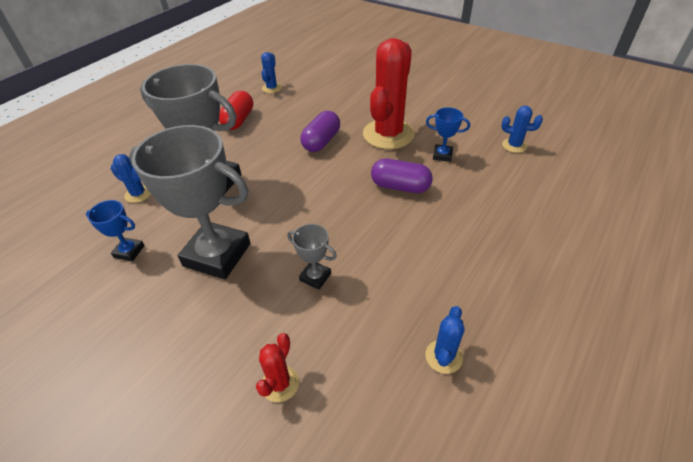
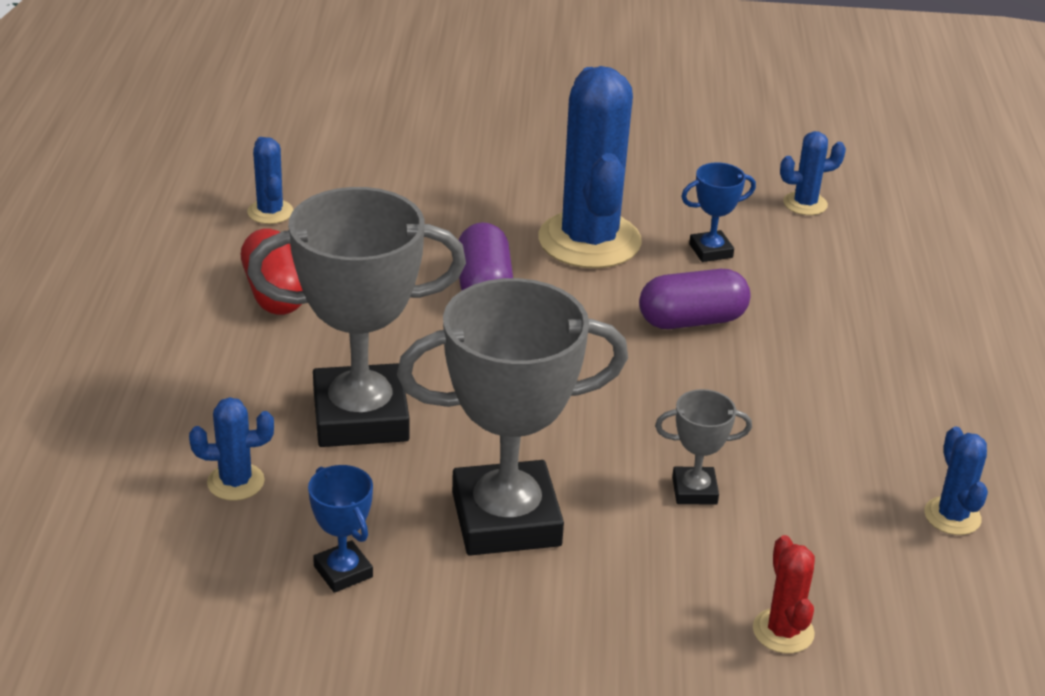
camera: 35 degrees left, 10 degrees down
blue trophy [86,200,145,261] -> blue trophy turned 75 degrees clockwise [308,465,373,593]
red cactus [363,38,415,149] -> blue cactus [538,66,642,268]

